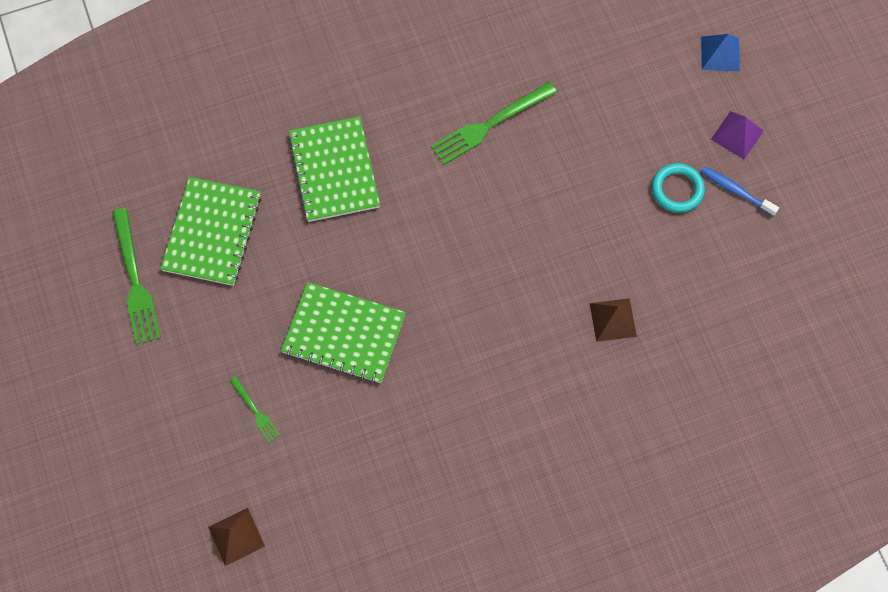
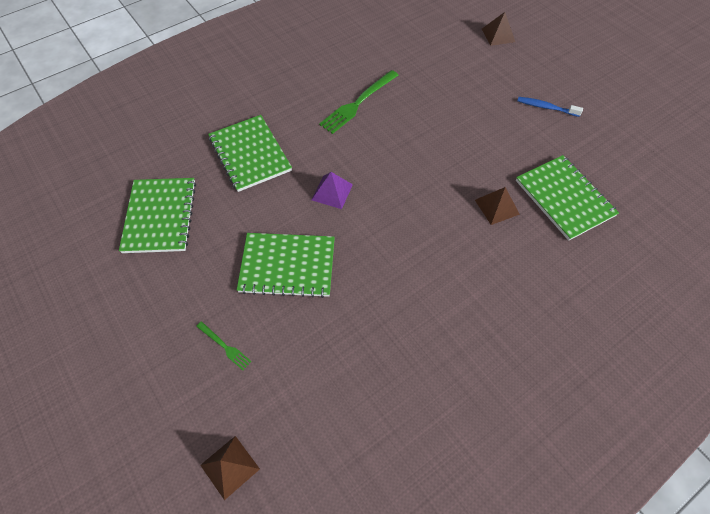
camera: 15 degrees left, 10 degrees down
green fork [112,208,161,345] -> none
turquoise ring [652,163,705,213] -> none
blue pyramid [701,34,740,71] -> brown pyramid [482,12,515,46]
purple pyramid [711,111,763,159] -> purple pyramid moved to [312,172,353,209]
none -> green notebook [516,155,619,241]

